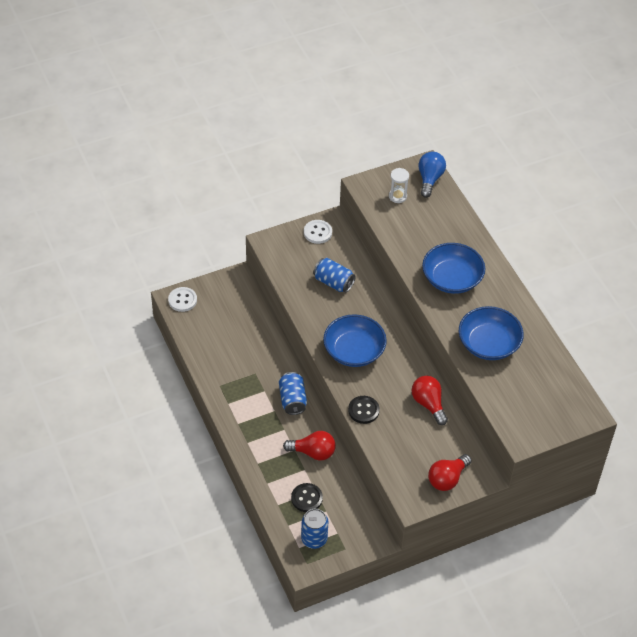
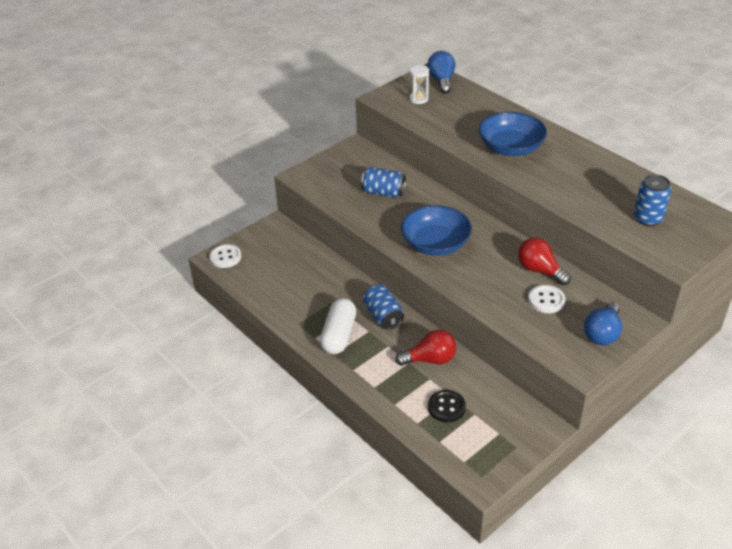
camera: 15 degrees left, 10 degrees down
blue can [301,509,328,549] -> blue can moved to [634,174,671,226]
white button [304,220,332,244] -> white button moved to [528,285,565,313]
black button [348,396,380,424] -> none
red light bulb [428,454,472,491] -> blue light bulb [584,302,622,345]
blue bowl [459,306,524,360] -> none
none -> white capsule [320,298,356,354]

